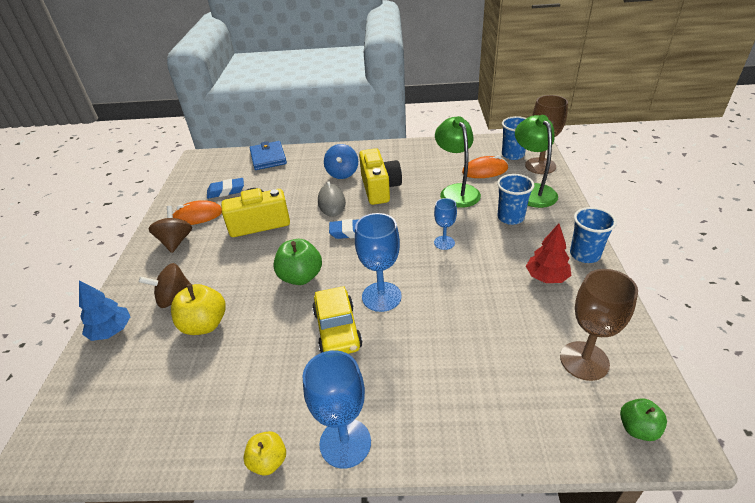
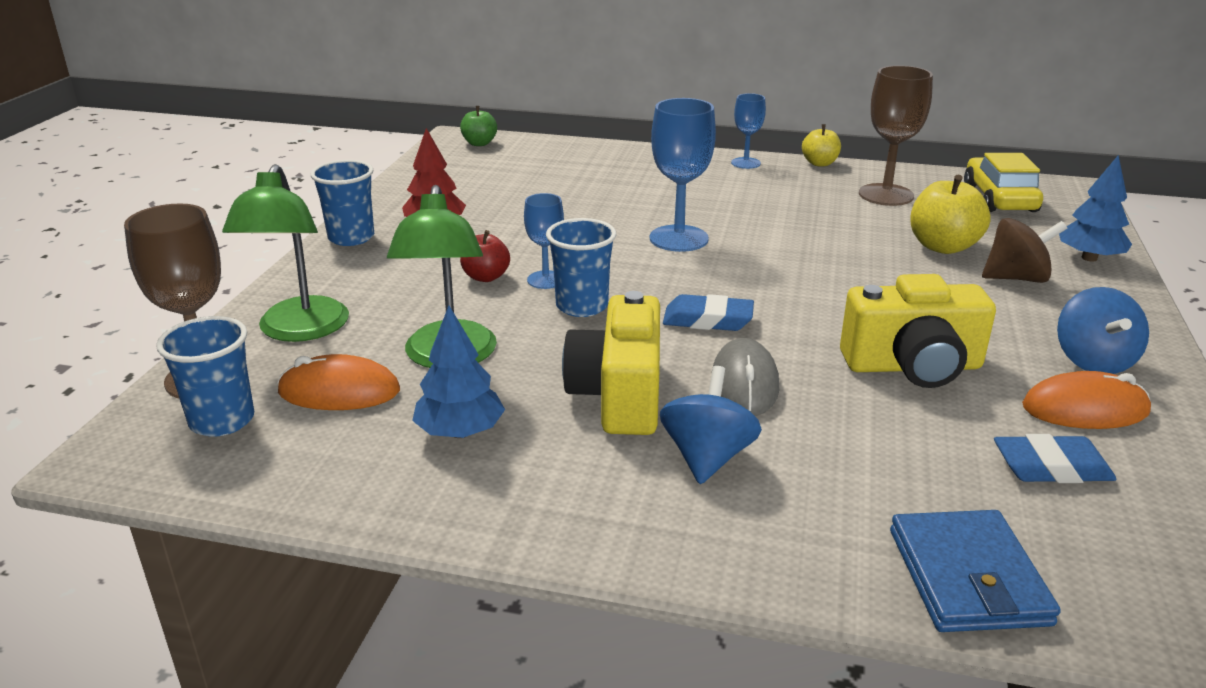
camera: 170 degrees left, 10 degrees down
brown spinning top [148,206,192,253] -> blue spinning top [1057,287,1149,374]
green apple [273,239,322,285] -> none
blue goblet [303,350,371,468] -> blue goblet [731,93,766,169], size x0.59
yellow car [312,286,363,354] -> yellow car moved to [964,153,1043,212]
blue cup [497,174,534,225] -> blue cup moved to [546,218,616,317]
brown goblet [560,269,638,381] -> brown goblet moved to [859,65,933,206]
none -> blue tree [412,306,505,438]
none -> red apple [460,230,510,282]

